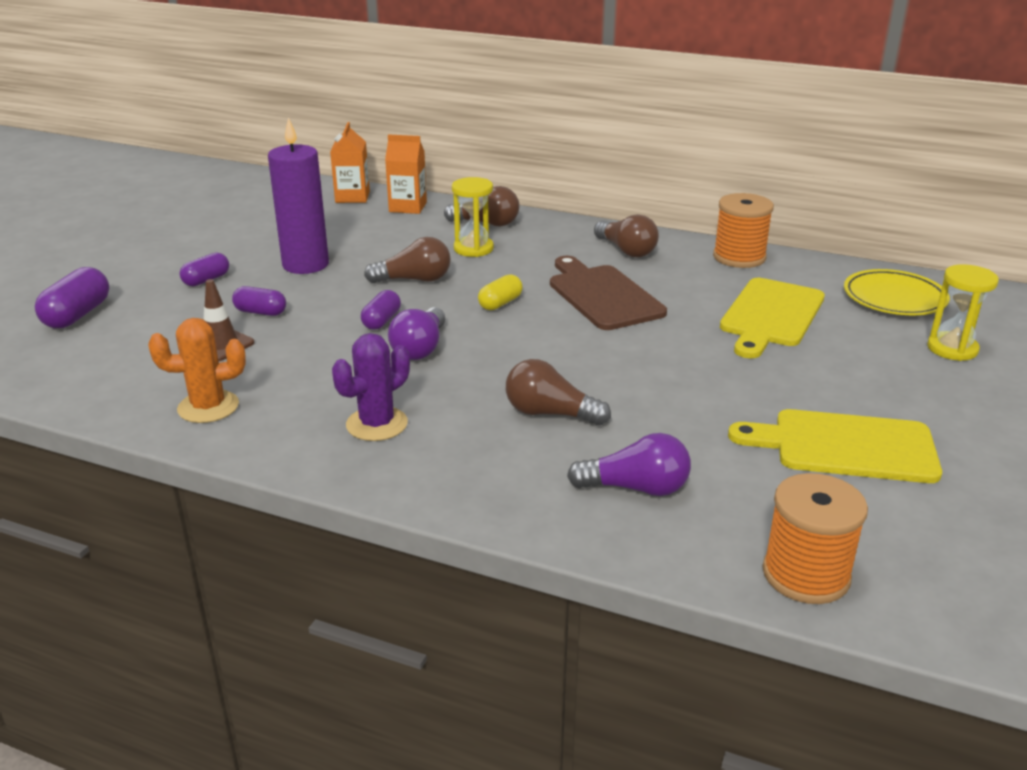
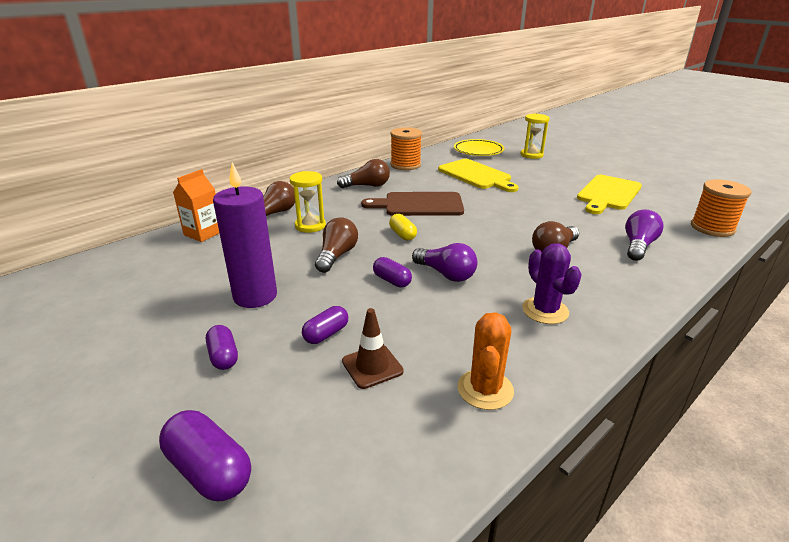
camera: 65 degrees left, 0 degrees up
orange carton [330,122,370,203] -> none

